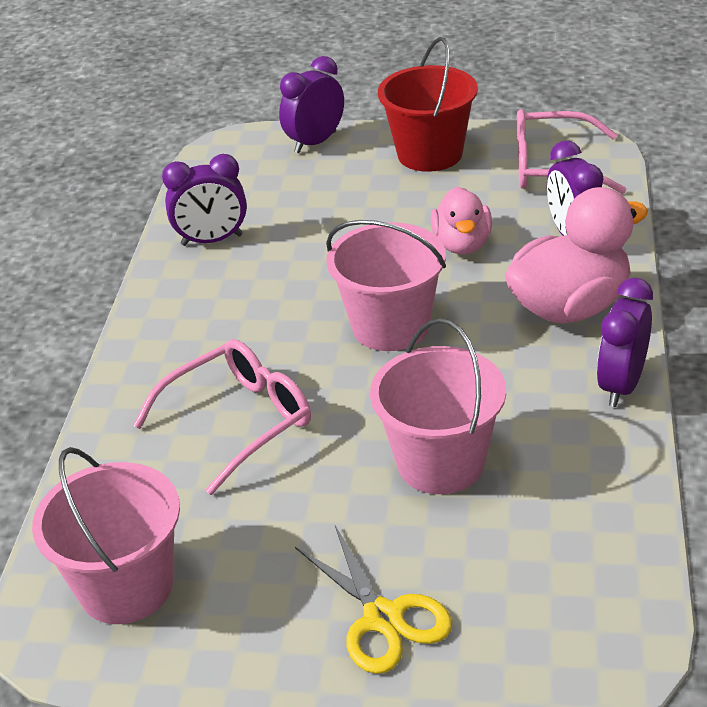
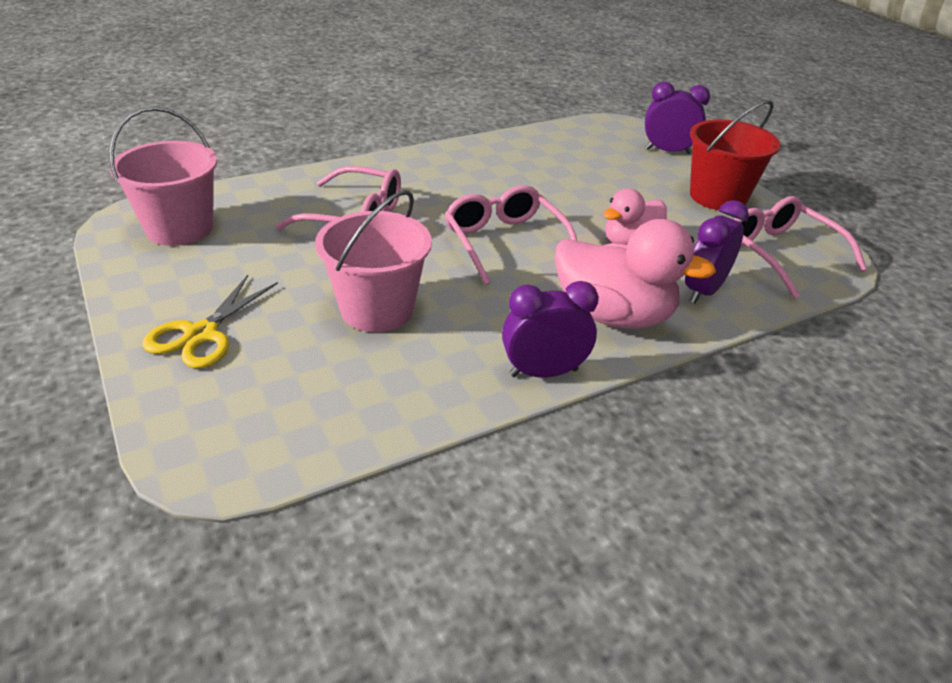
camera: 50 degrees right, 0 degrees up
purple clock [162,154,247,246] -> none
pink bucket [326,220,446,351] -> pink glasses [445,185,577,285]

